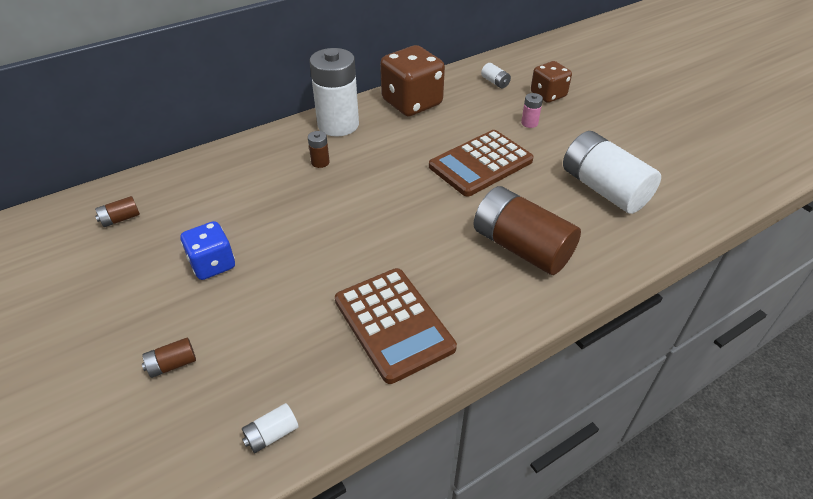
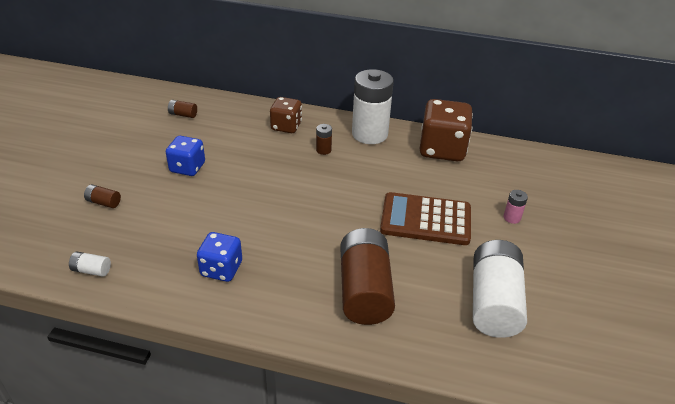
camera: 45 degrees right, 5 degrees down
brown calculator [335,268,457,384] -> blue dice [197,232,242,282]
white battery [481,63,511,88] -> none
brown dice [531,61,572,103] -> brown dice moved to [270,97,302,133]

